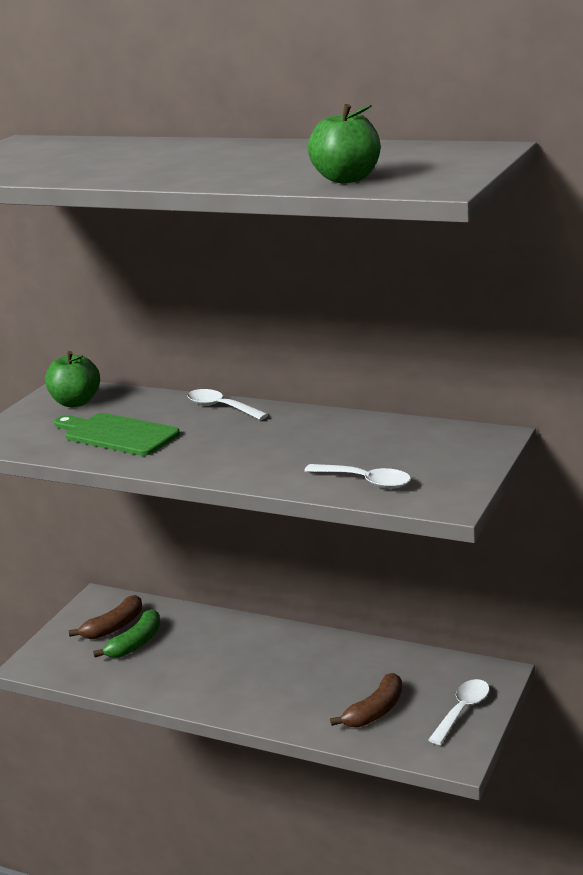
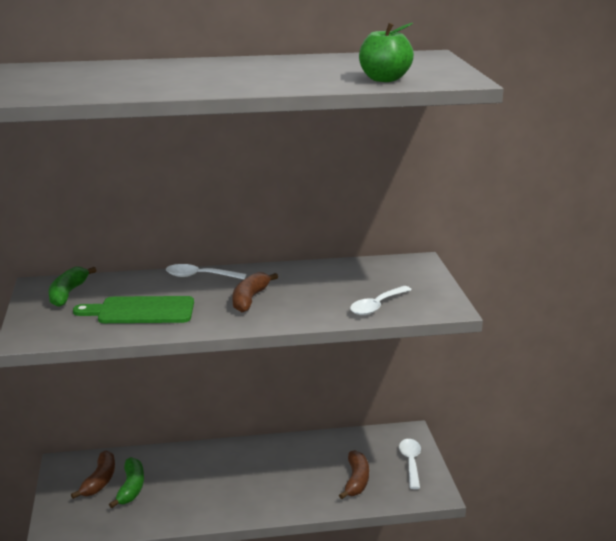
camera: 35 degrees left, 0 degrees up
green apple [45,351,100,407] -> green banana [48,267,97,307]
white spoon [304,464,411,489] -> white spoon turned 135 degrees clockwise [350,286,412,315]
none -> brown banana [232,272,278,313]

